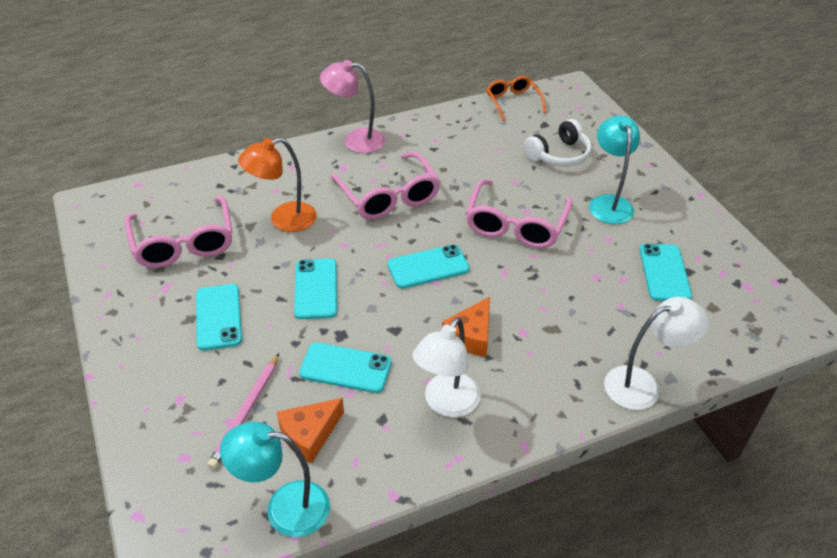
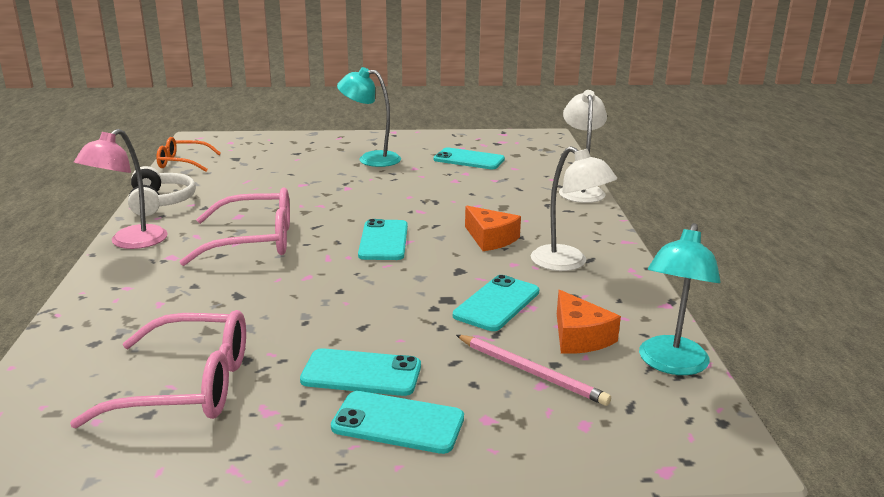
camera: 70 degrees left, 20 degrees down
orange lamp [238,138,317,232] -> none
turquoise phone [294,258,337,319] -> turquoise phone moved to [331,391,464,454]
pink glasses [466,179,573,249] -> none
white headphones [524,119,592,167] -> white headphones moved to [128,166,196,216]

